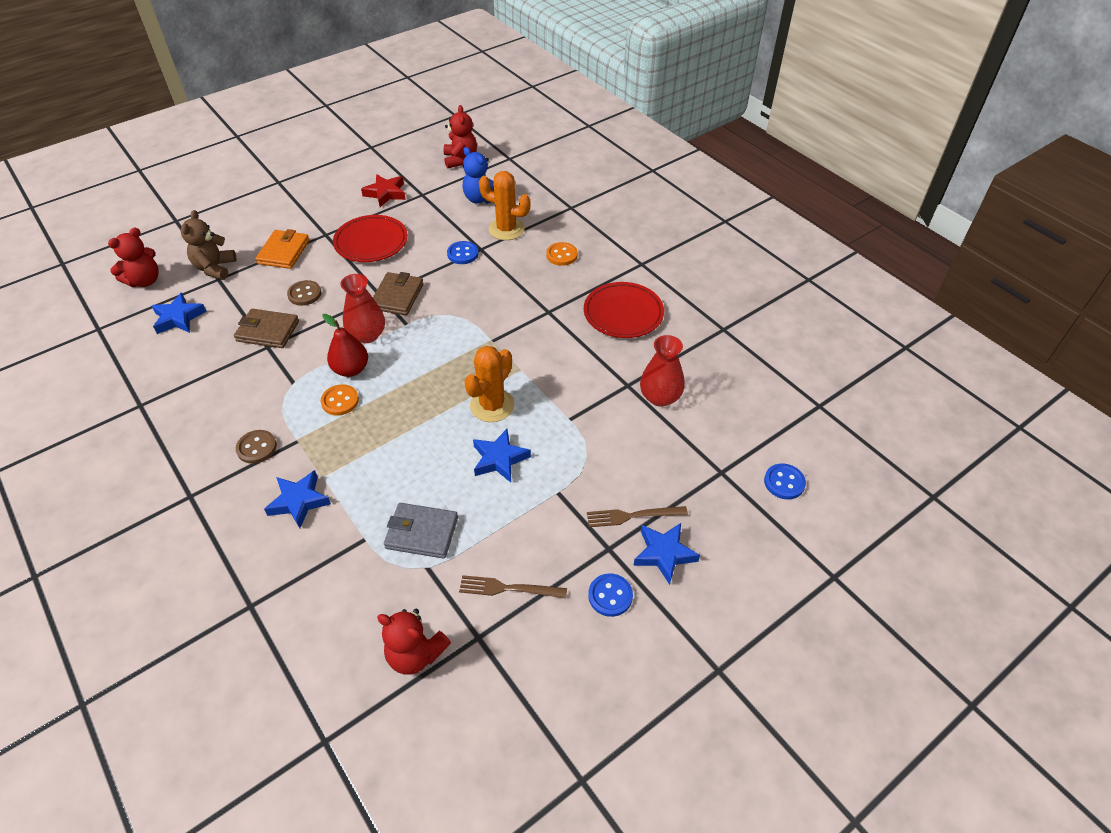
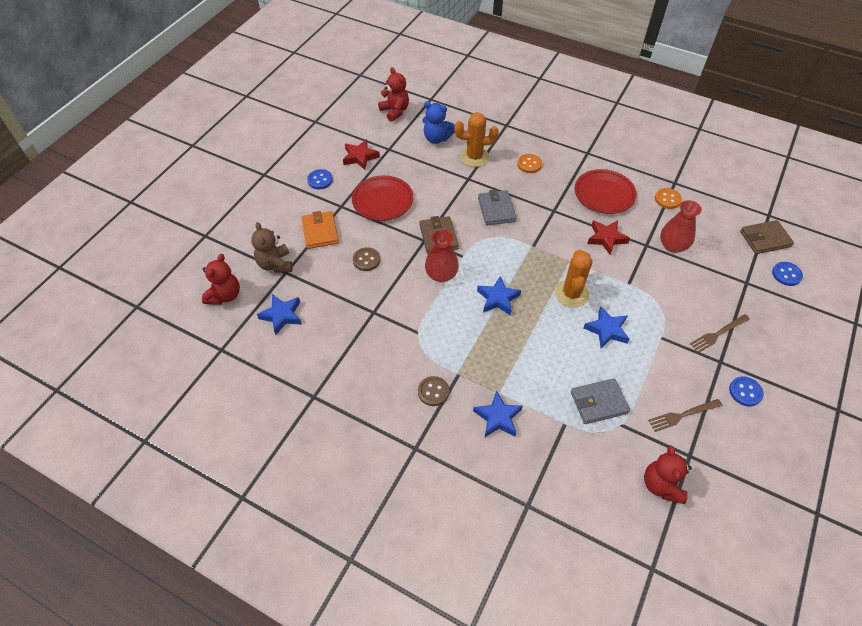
camera: 25 degrees left, 5 degrees up
brown wallet [234,309,299,348] -> brown wallet moved to [740,220,794,254]
orange button [321,384,359,416] -> orange button moved to [655,188,682,209]
red pear [322,314,368,377] -> none
red teddy bear [377,609,451,675] -> red teddy bear turned 90 degrees clockwise [644,445,692,504]
blue button [447,241,479,264] -> blue button moved to [307,169,333,189]
blue star [633,523,700,585] -> blue star moved to [477,276,521,315]
none -> grey wallet [478,190,517,226]
none -> red star [587,220,630,255]

